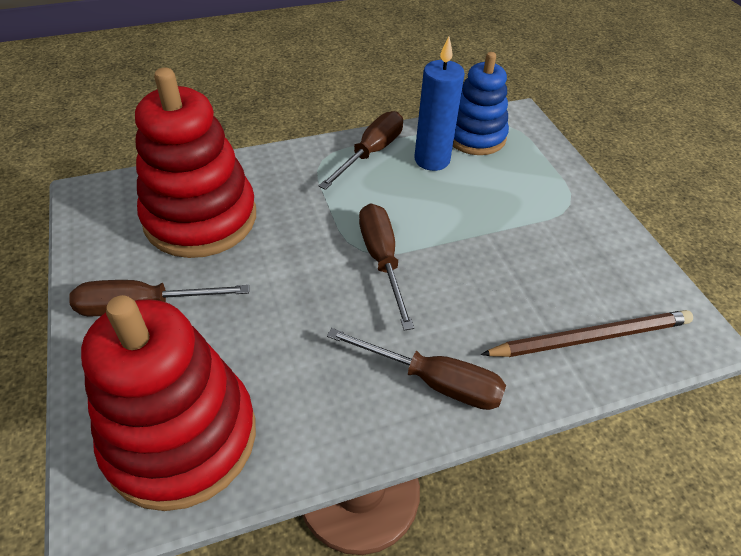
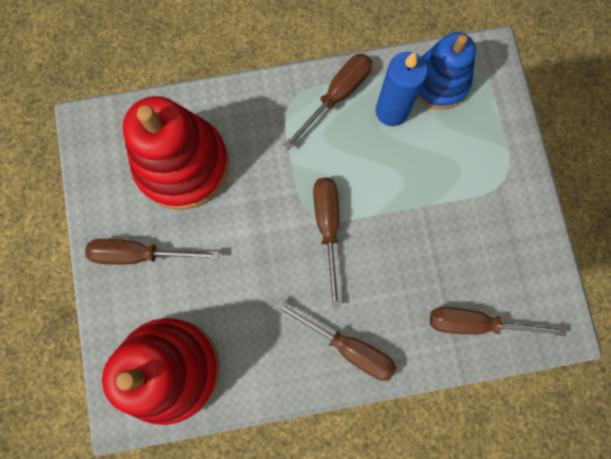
camera: 10 degrees right, 30 degrees up
brown pencil [480,310,693,357] -> brown screwdriver [430,307,566,336]

